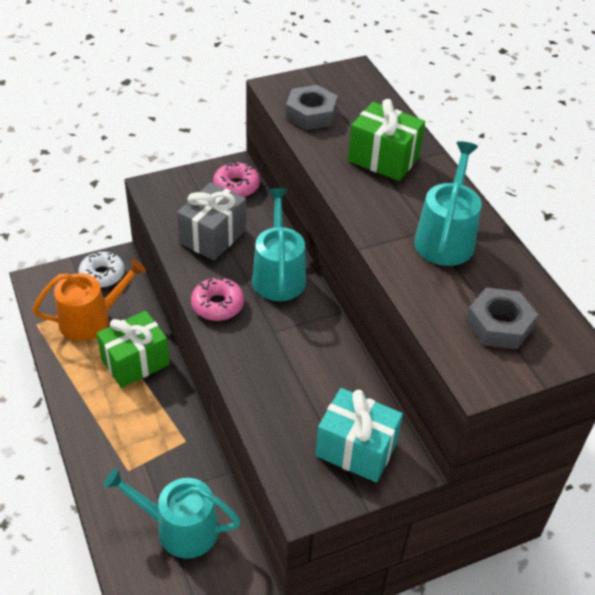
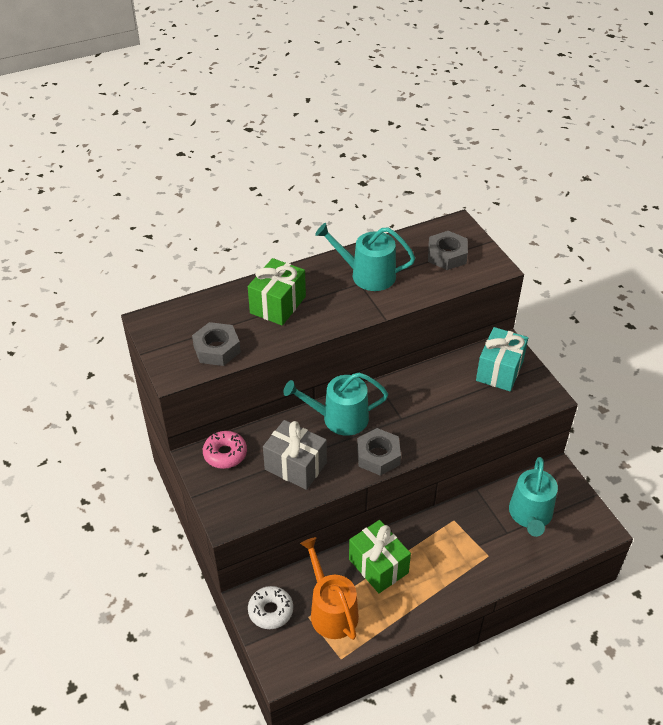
camera: 90 degrees left, 0 degrees up
pink donut [191,276,244,321] -> grey nut [357,428,401,476]

